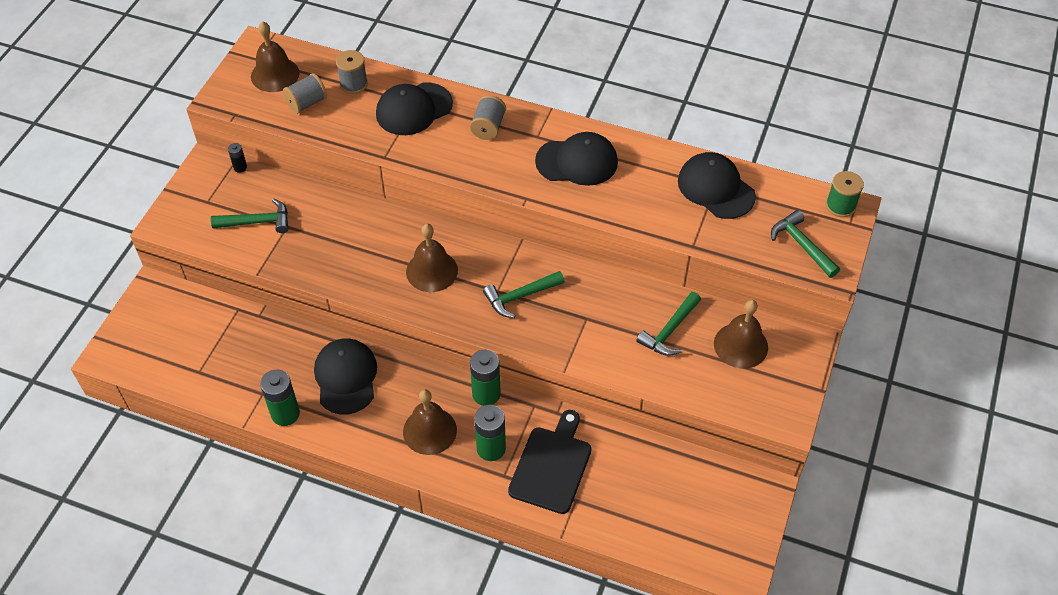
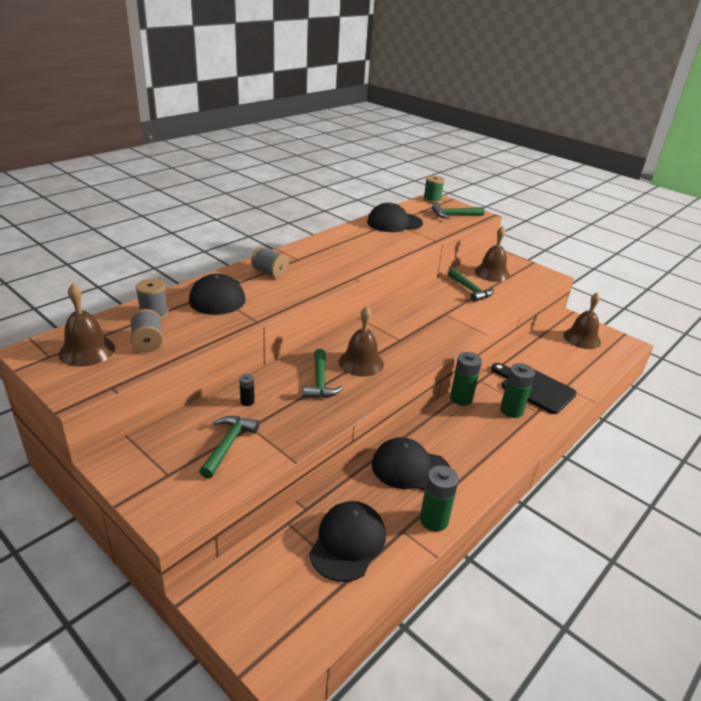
camera: 70 degrees left, 20 degrees down
black battery [228,143,247,173] -> black battery moved to [239,374,255,406]
brown bell [403,389,457,455] -> brown bell moved to [563,292,601,349]
green hammer [483,271,565,318] -> green hammer moved to [303,349,343,398]
black cap [535,132,618,186] -> black cap moved to [309,501,386,582]

